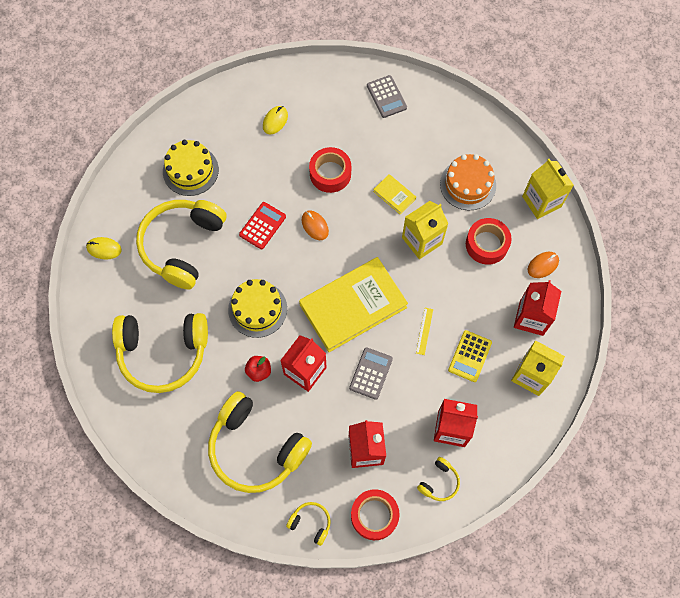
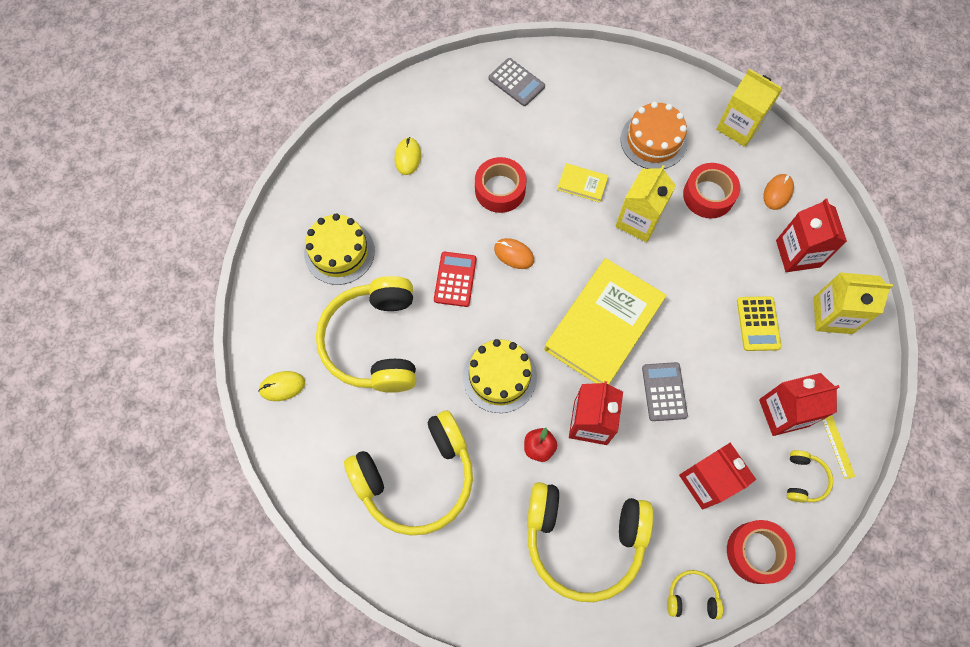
camera: 25 degrees left, 0 degrees up
yellow ruler [416,308,433,355] -> yellow ruler moved to [822,416,855,479]

